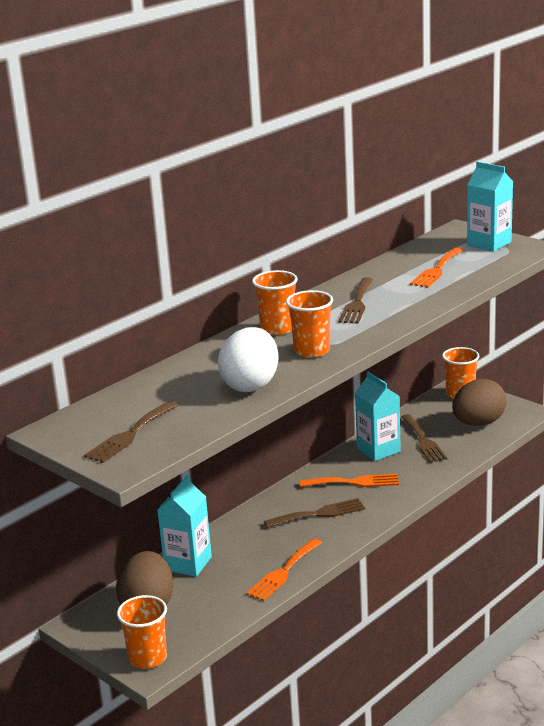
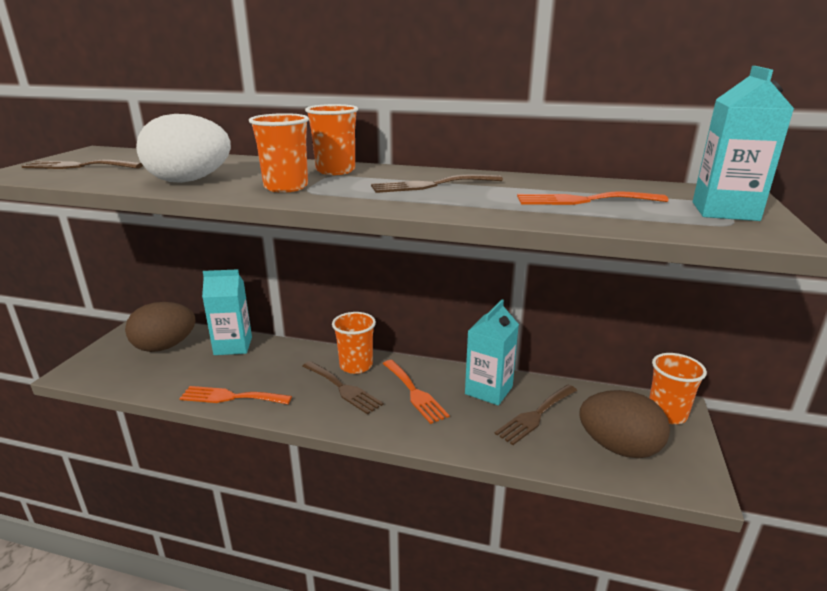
camera: 60 degrees right, 0 degrees up
orange cup [117,595,167,669] -> orange cup moved to [332,312,376,374]

